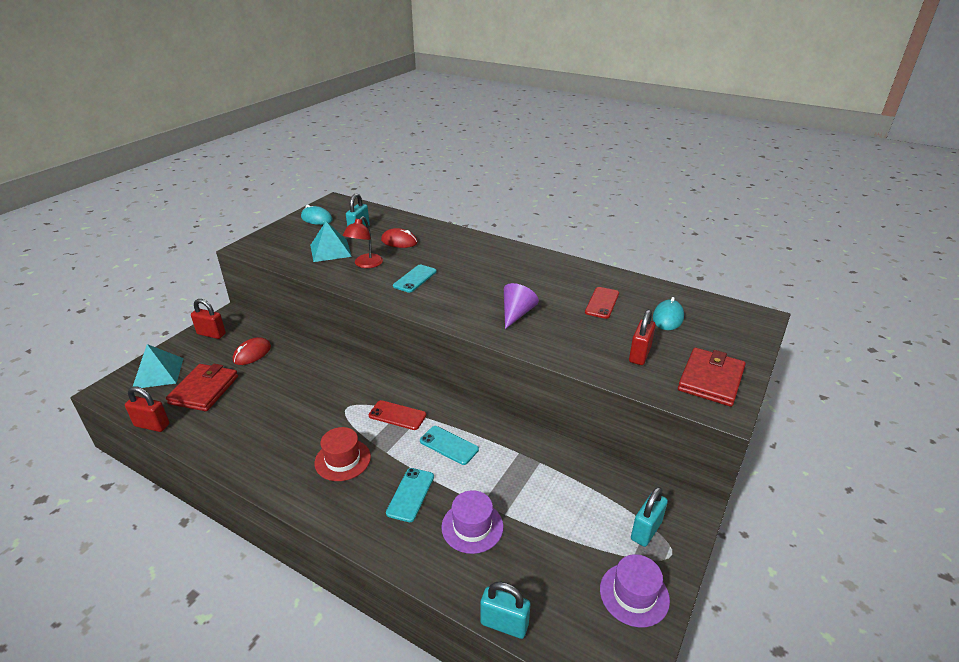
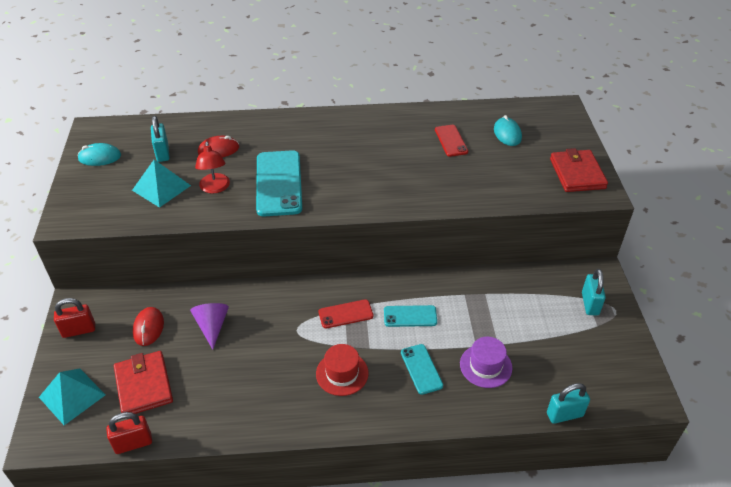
camera: 35 degrees left, 10 degrees up
turquoise phone [393,264,437,293] -> turquoise phone [256,150,302,216], size x1.86
purple cone [504,283,539,329] -> purple cone moved to [190,303,229,350]
purple hat [600,554,670,627] -> none
red padlock [629,309,656,365] -> none

